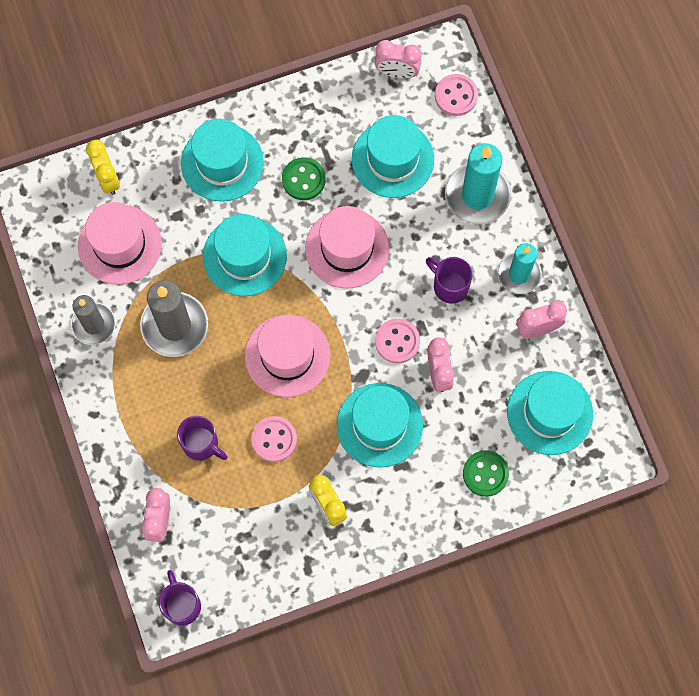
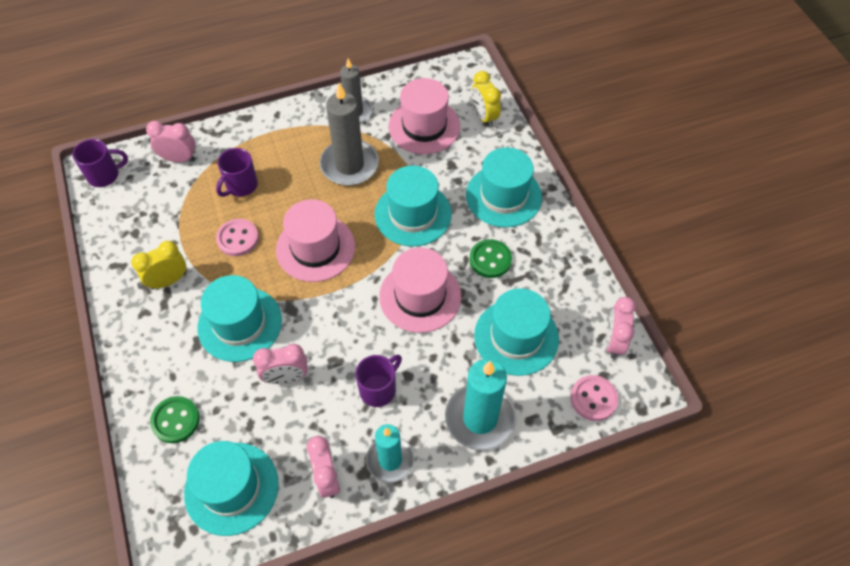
camera: 90 degrees right, 15 degrees down
yellow clock [86,140,120,195] -> yellow clock turned 90 degrees clockwise [471,71,501,127]
pink button [375,319,420,363] -> none

